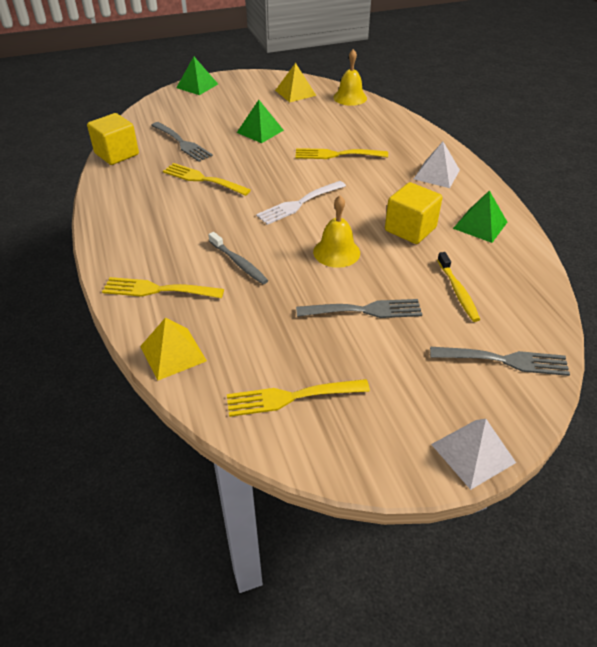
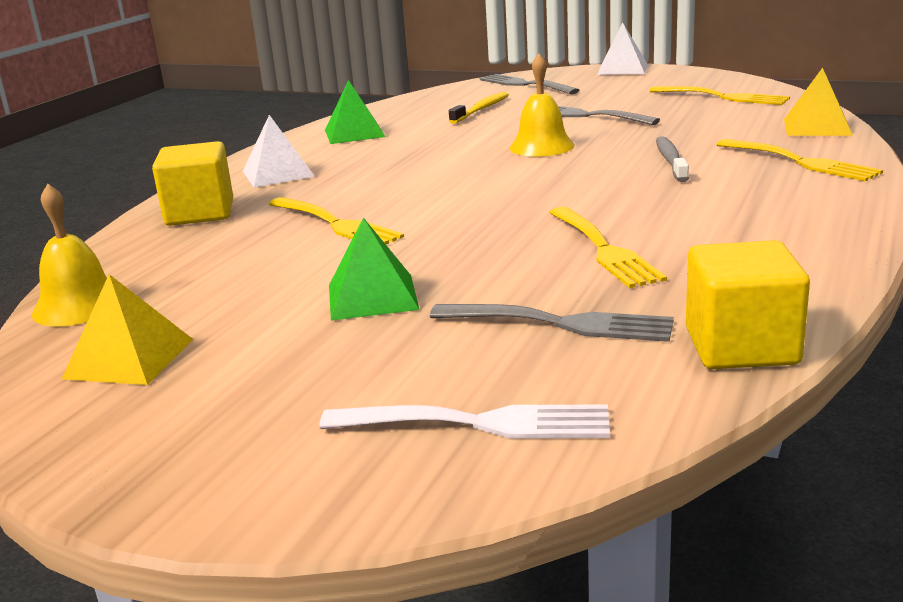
camera: 135 degrees left, 20 degrees down
grey fork [151,122,213,162] -> grey fork turned 105 degrees clockwise [430,304,674,342]
green pyramid [176,56,218,95] -> none
white fork [256,181,346,225] -> white fork moved to [320,404,610,438]
yellow cube [385,182,442,244] -> yellow cube moved to [152,141,233,226]

